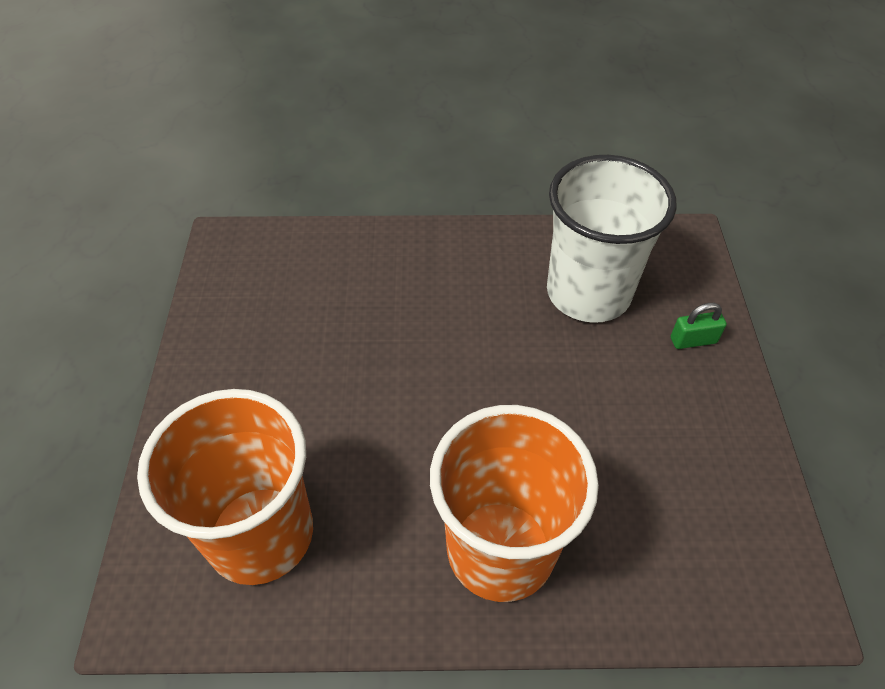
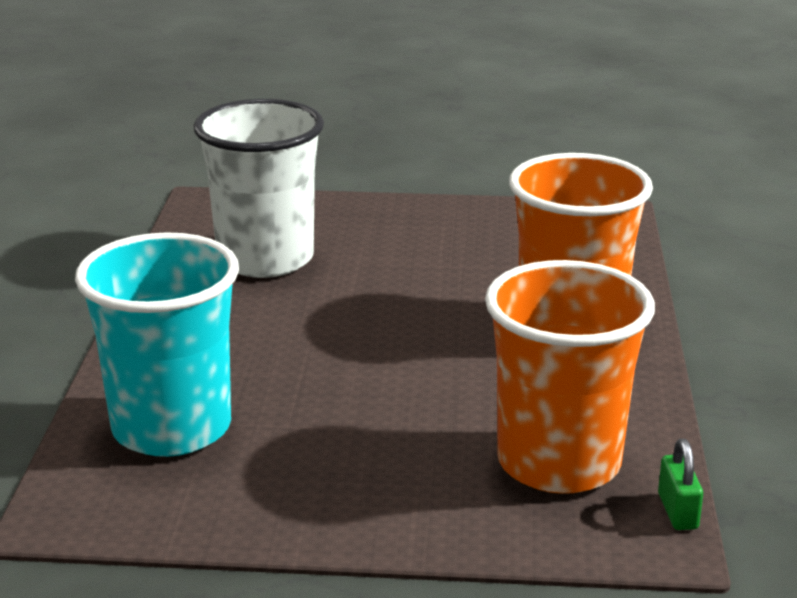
camera: 85 degrees left, 25 degrees down
green padlock [671,303,727,349] -> green padlock moved to [658,439,703,530]
none -> turquoise cup [75,232,239,457]

